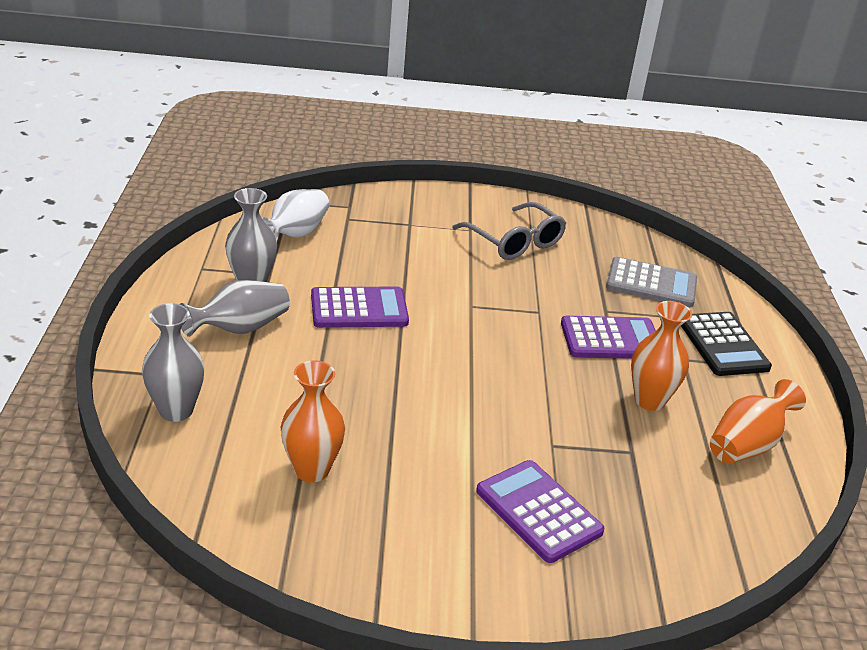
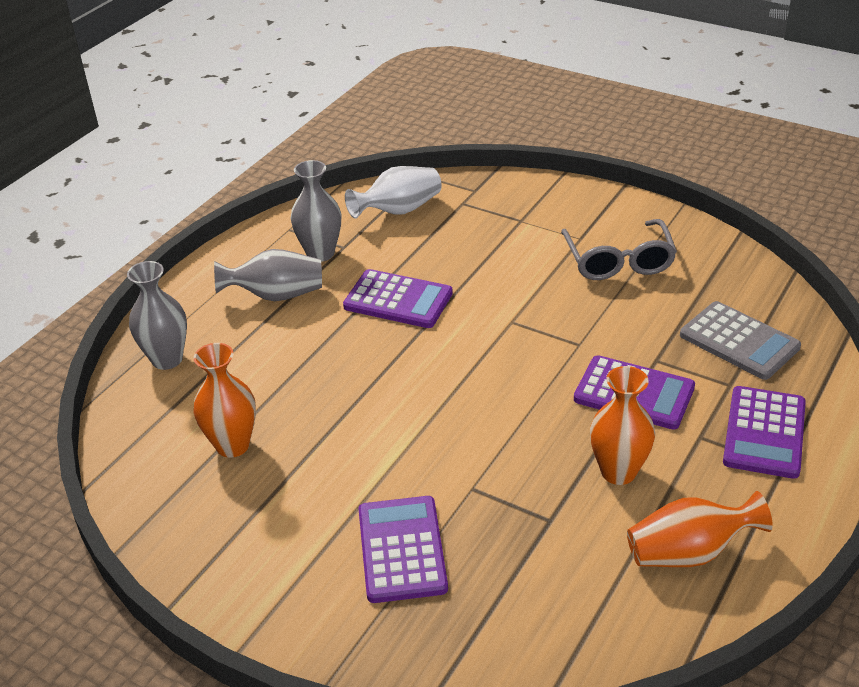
camera: 35 degrees right, 5 degrees up
black calculator [681,312,772,376] -> purple calculator [723,386,806,479]

